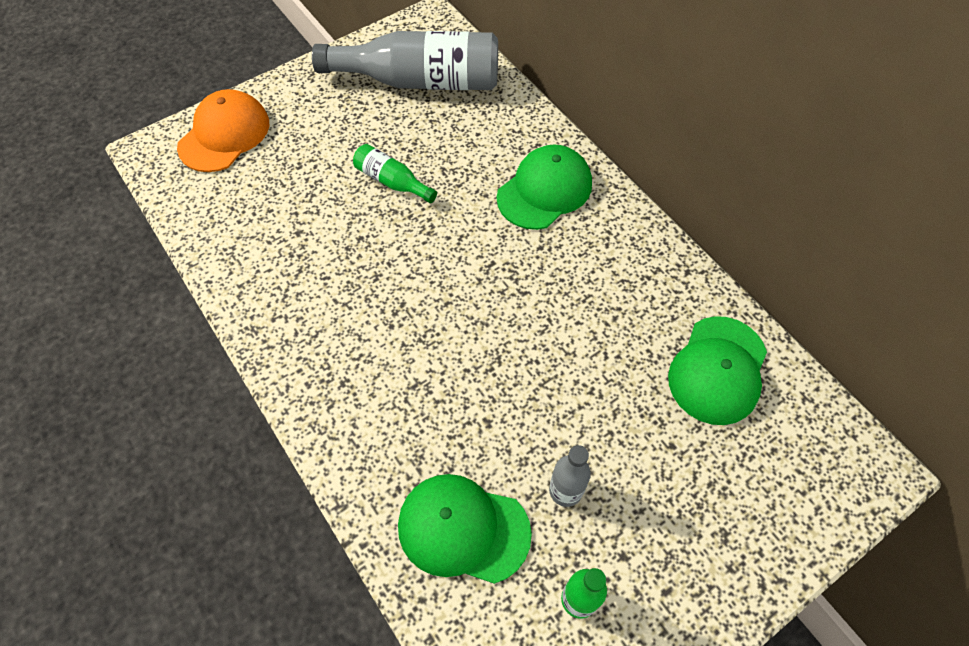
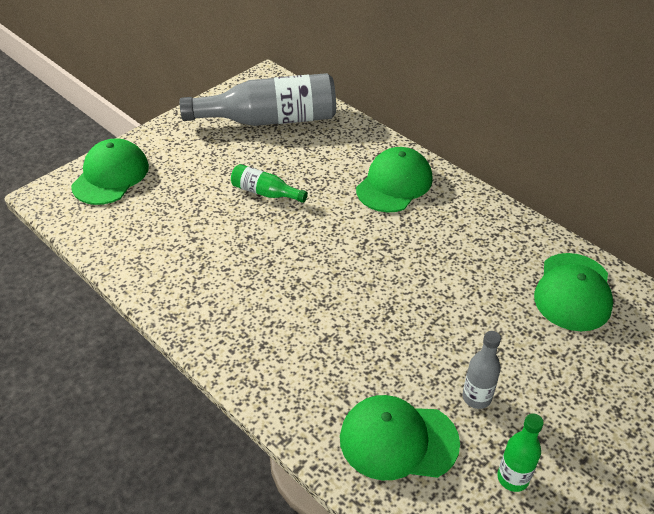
camera: 10 degrees left, 15 degrees down
orange cap [177,89,269,172] -> green cap [71,138,149,205]

